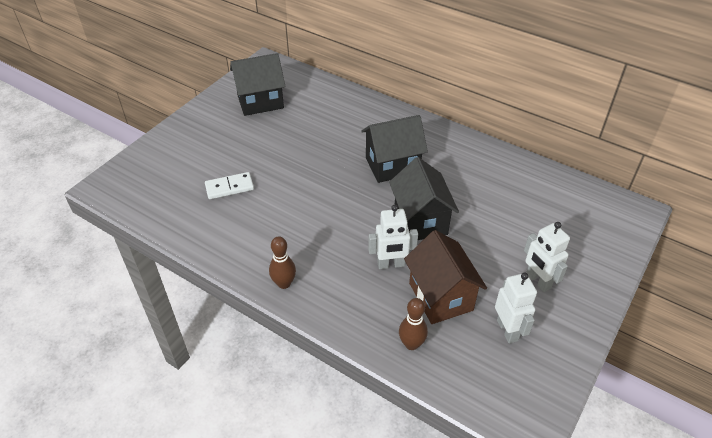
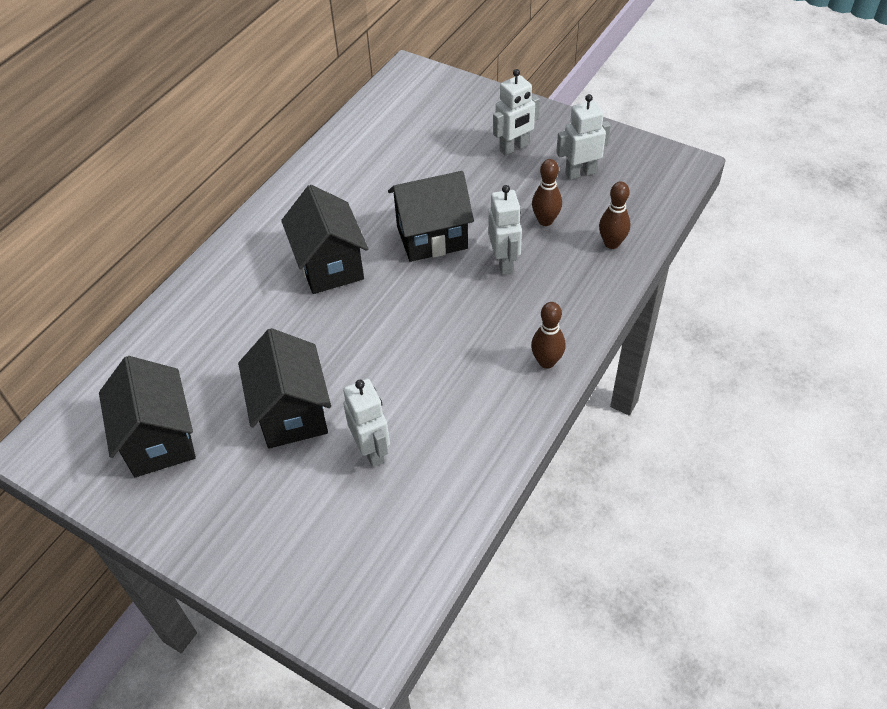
camera: 90 degrees left, 5 degrees up
white domino [205,172,254,199] -> white robot [343,379,390,467]
brown house [404,230,487,324] -> brown bowling pin [532,159,562,226]
none -> black house [238,328,331,448]

